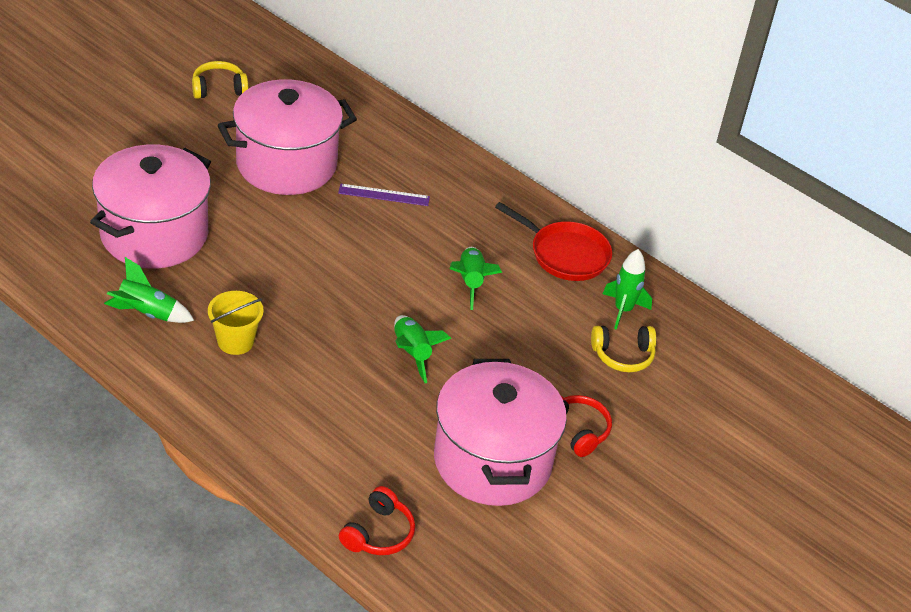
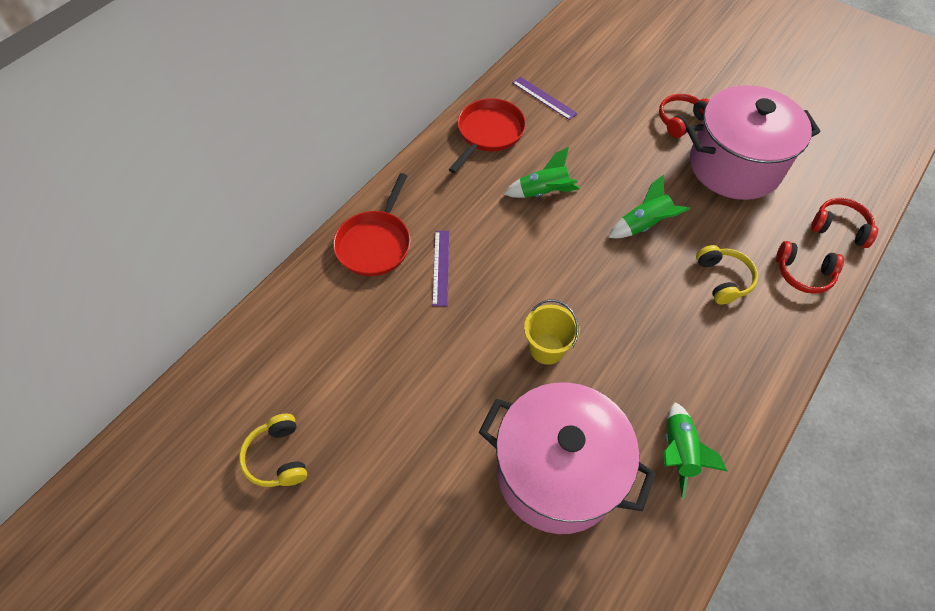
camera: 90 degrees left, 15 degrees up
yellow bucket [208,291,264,355] -> yellow bucket moved to [524,300,580,365]
pink pot [218,79,357,195] -> none
yellow headphones [591,326,656,372] -> yellow headphones moved to [696,245,758,305]
green rocket [603,249,652,330] -> purple ruler [512,77,578,120]
none -> red pan [333,173,411,276]
none -> red headphones [776,241,844,294]

